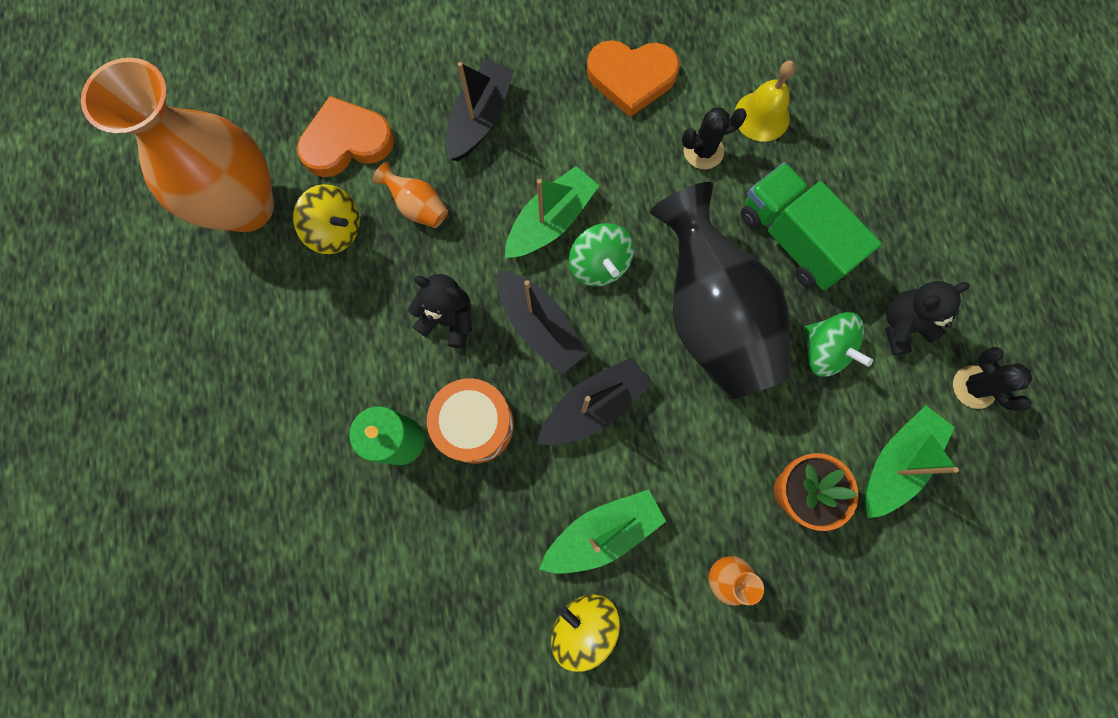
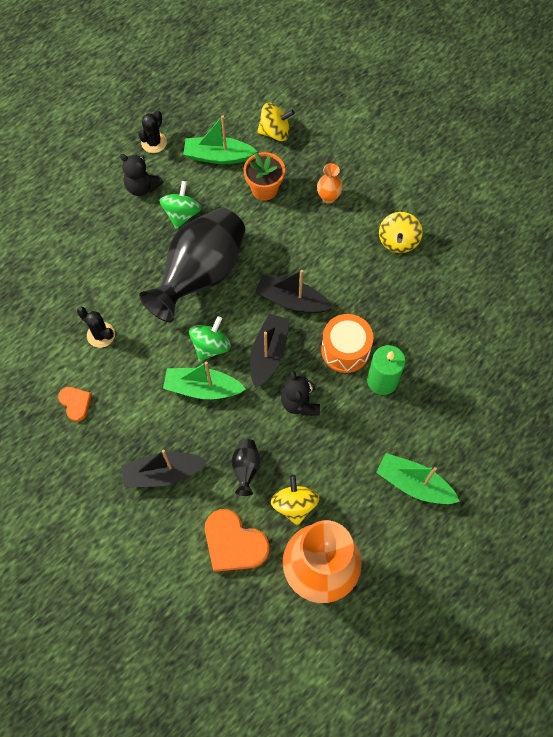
camera: 125 degrees left, 10 degrees down
orange vase [372,162,448,228] -> black vase [231,439,260,496]
green boat [539,489,666,573] -> green boat moved to [376,453,460,504]
orange heart [587,40,680,117] -> orange heart [58,387,92,422], size x0.56
yellow bell [735,60,795,142] -> none
green truck [741,162,882,290] -> none
none -> yellow spinning top [257,103,295,141]

